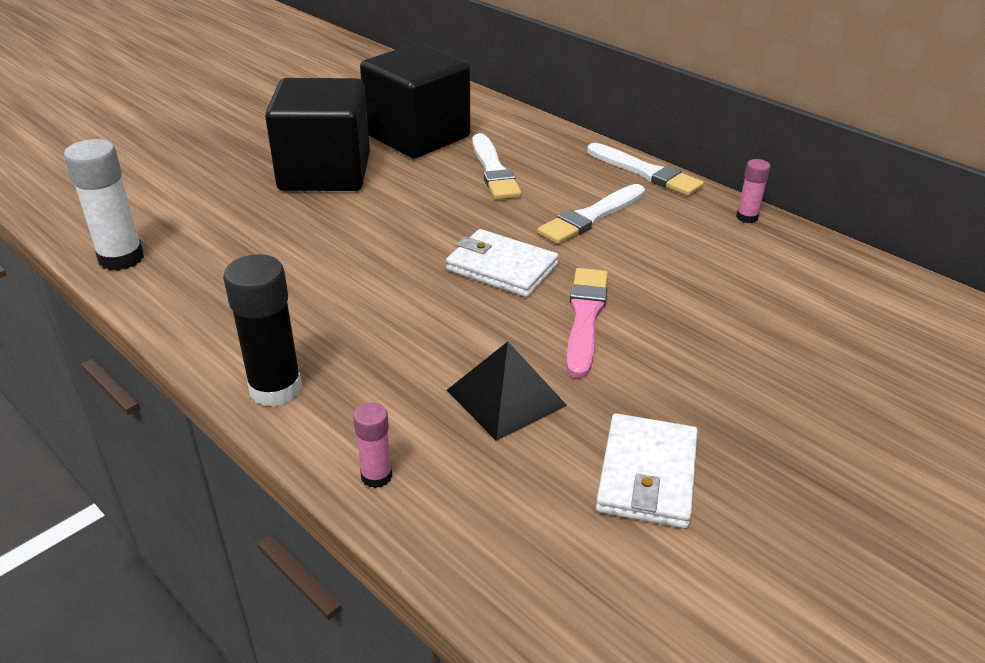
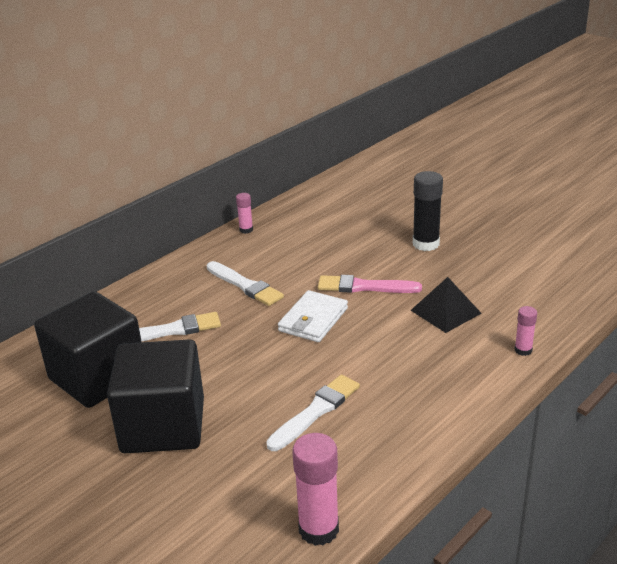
camera: 90 degrees left, 5 degrees down
white glue stick [64,139,144,271] -> pink glue stick [292,433,339,546]
black glue stick [223,254,302,407] -> black glue stick moved to [413,171,443,251]
white brush [587,143,704,196] -> white brush moved to [266,375,360,451]
white wallet [596,413,698,528] -> none

